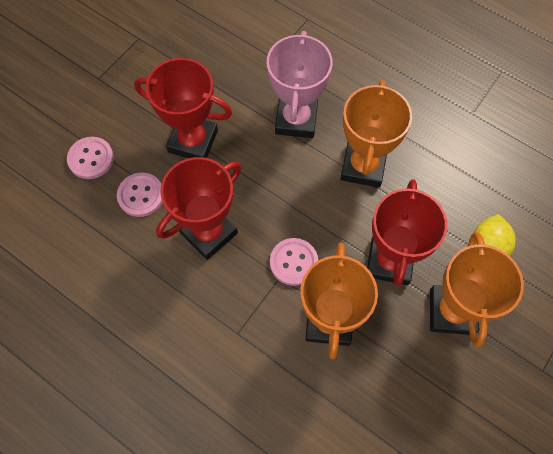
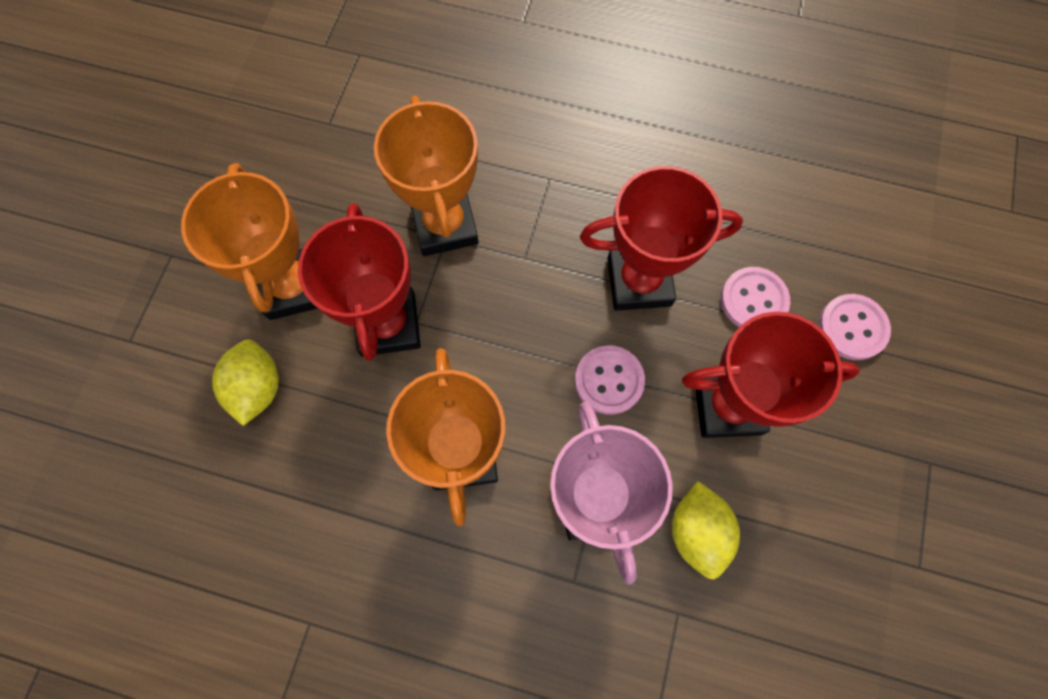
camera: 160 degrees right, 5 degrees up
red trophy [156,157,241,260] -> red trophy turned 60 degrees clockwise [580,166,743,311]
pink button [270,238,318,286] -> pink button moved to [575,345,645,415]
none -> yellow lemon [672,481,740,580]

